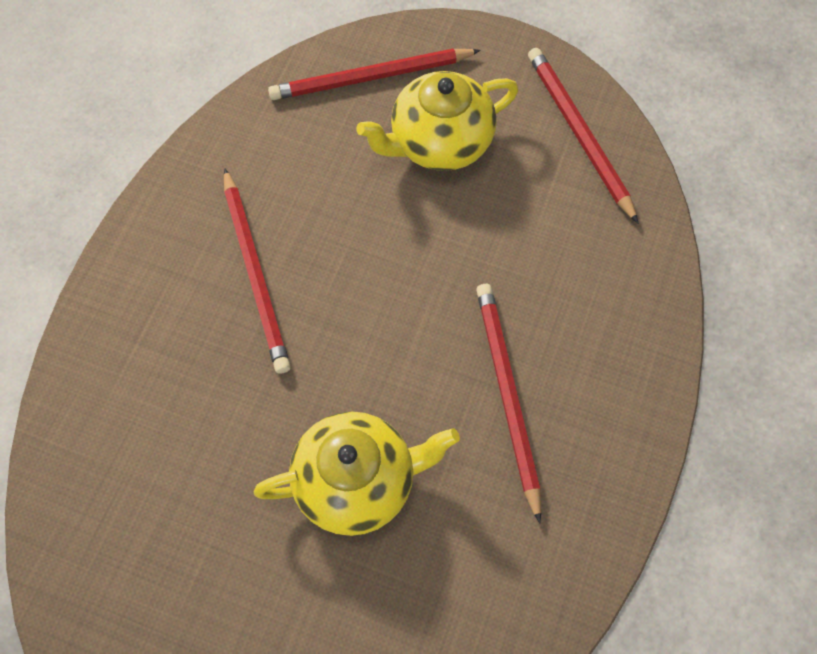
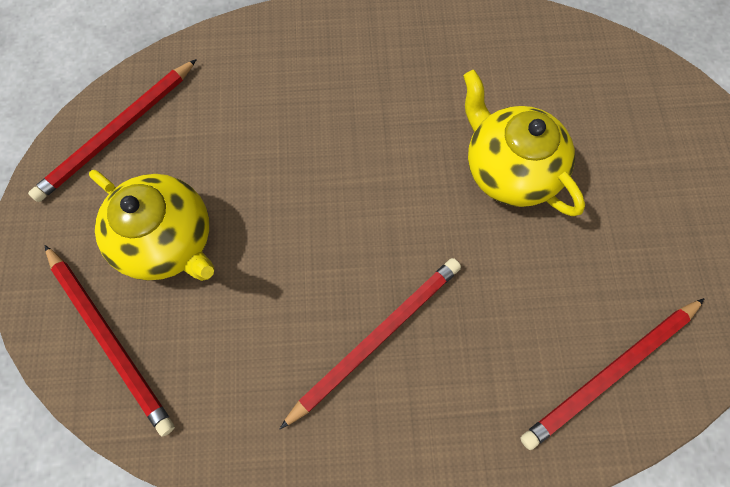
camera: 115 degrees left, 5 degrees up
red pencil [476,284,541,524] -> red pencil moved to [520,298,705,450]

